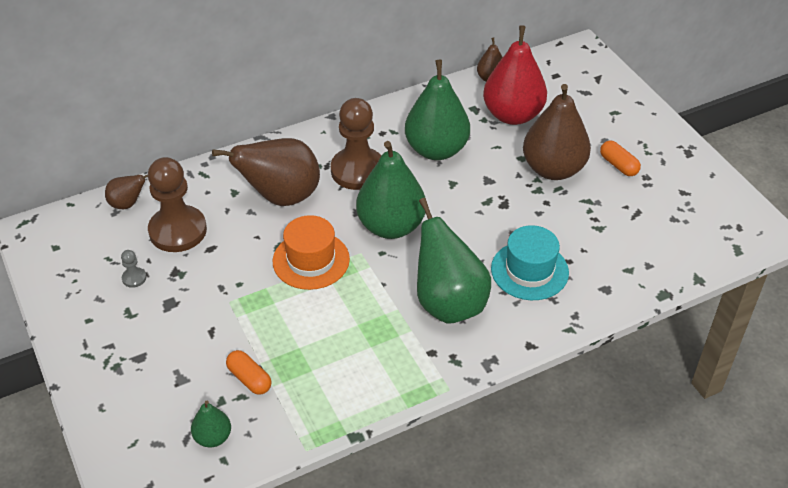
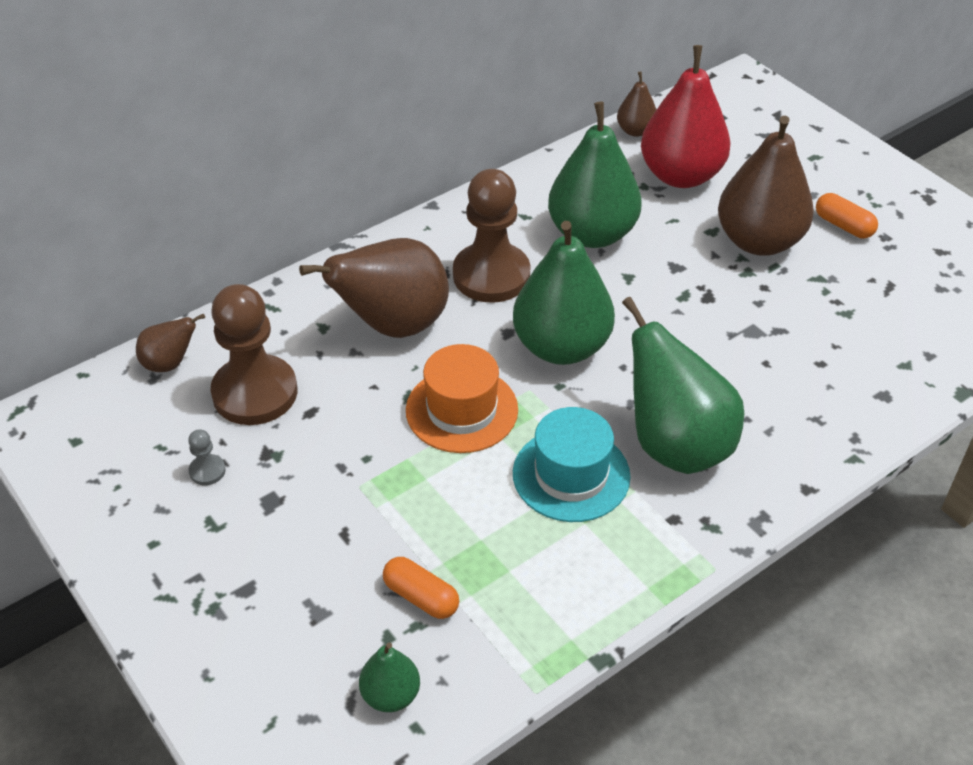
camera: 10 degrees left, 0 degrees up
turquoise hat [491,225,569,300] -> turquoise hat moved to [513,407,631,522]

